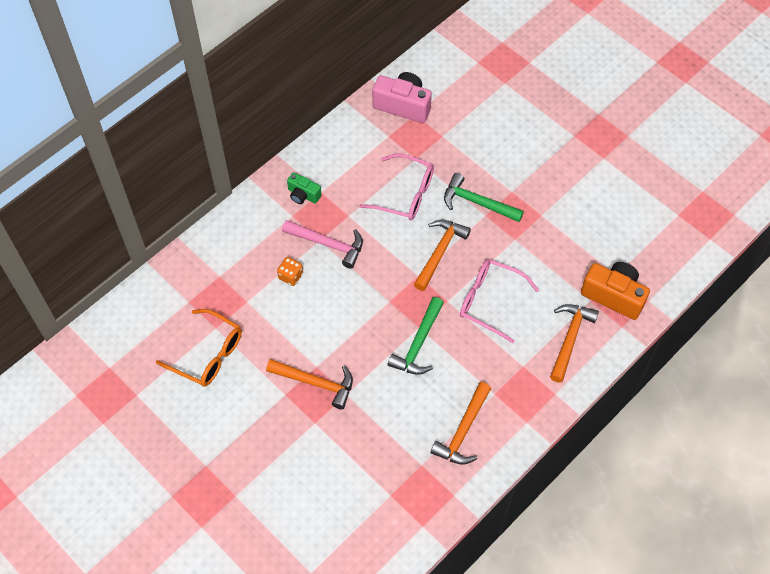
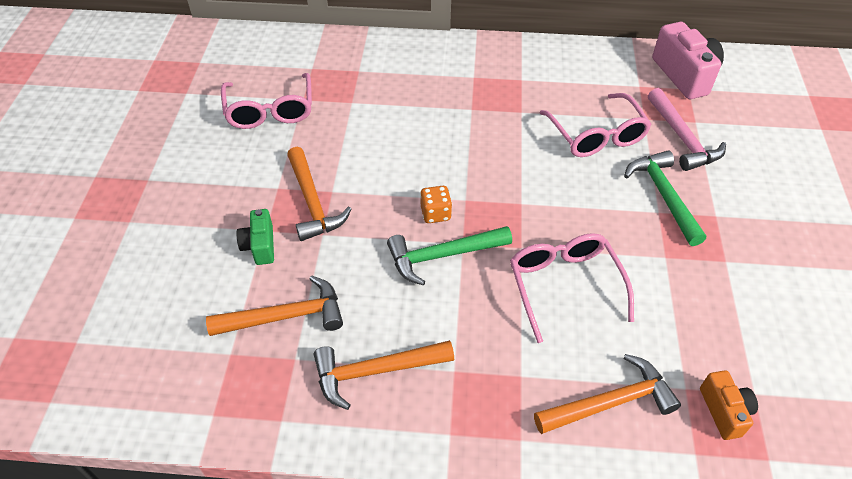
camera: 50 degrees right, 10 degrees down
orange glasses [156,309,242,387] -> pink glasses [221,73,312,129]
orange dice [277,257,303,286] -> orange dice moved to [420,186,452,223]
pink hammer [282,220,363,269] -> pink hammer moved to [648,88,726,171]
green camera [287,172,322,204] -> green camera moved to [237,209,274,265]
orange hammer [414,220,471,291] -> orange hammer moved to [206,275,343,336]
orange camera [581,262,650,320] -> orange camera [700,370,758,440], size x0.57

